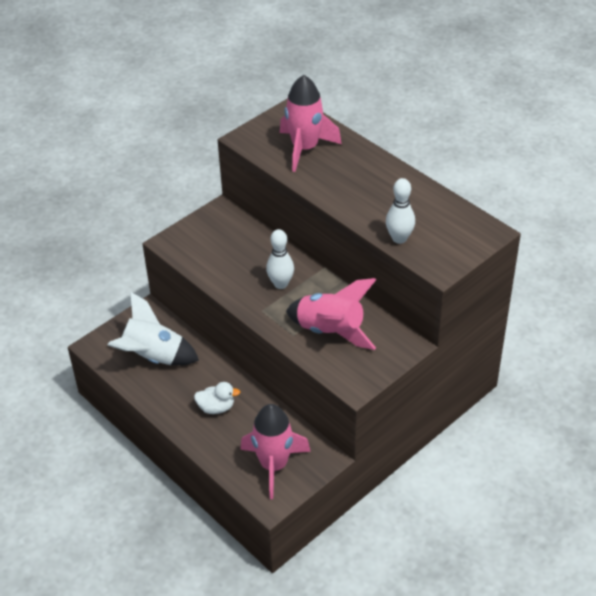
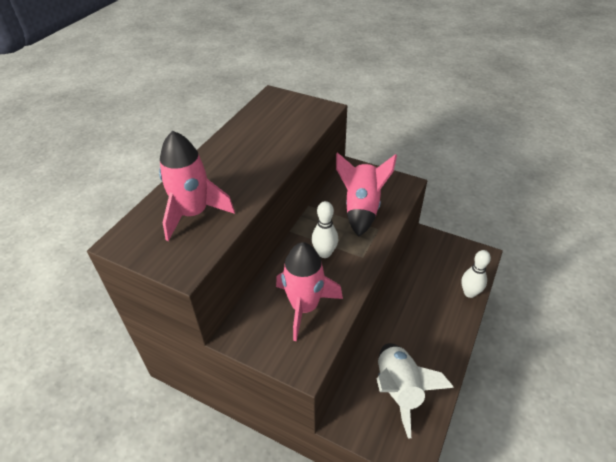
camera: 110 degrees left, 0 degrees up
white duck [194,382,240,414] -> none
pink rocket [240,404,311,499] -> pink rocket moved to [276,242,343,341]
white bowling pin [386,178,415,244] -> white bowling pin moved to [461,250,491,298]

